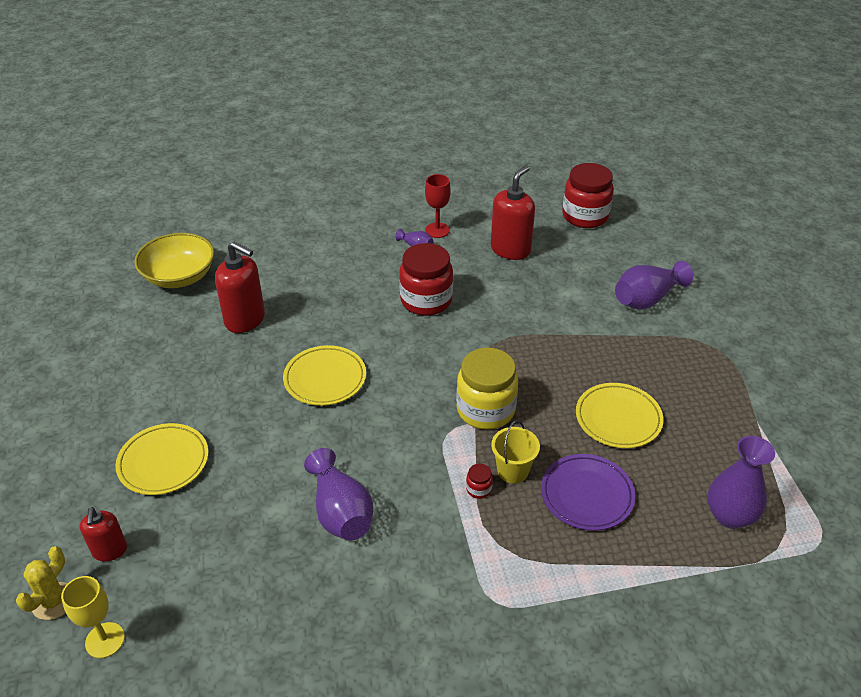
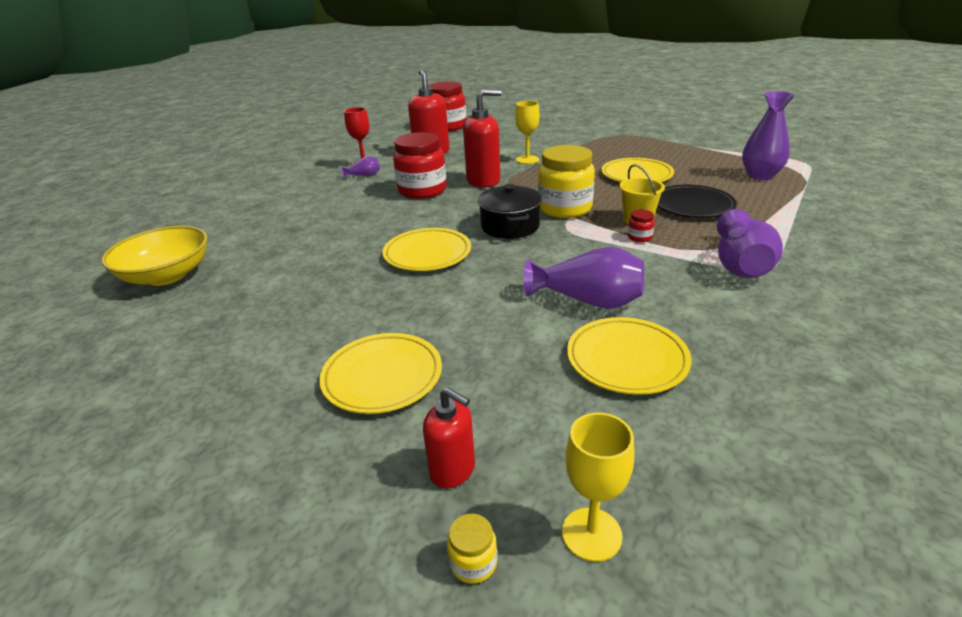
camera: 45 degrees left, 10 degrees down
yellow cactus [16,546,68,620] -> yellow jar [447,514,497,584]
red soap dispenser [215,242,265,333] -> red soap dispenser moved to [463,89,501,188]
purple plate [541,454,635,531] -> black plate [657,185,737,218]
purple vase [615,261,693,310] -> purple vase moved to [717,209,783,278]
none -> black pot [478,184,542,239]
none -> yellow goblet [515,101,540,164]
none -> yellow plate [567,317,692,395]

